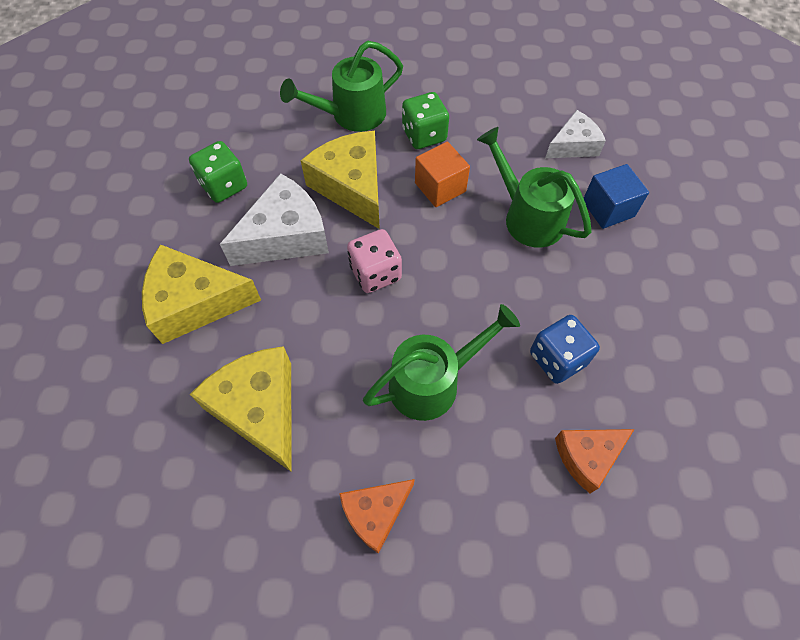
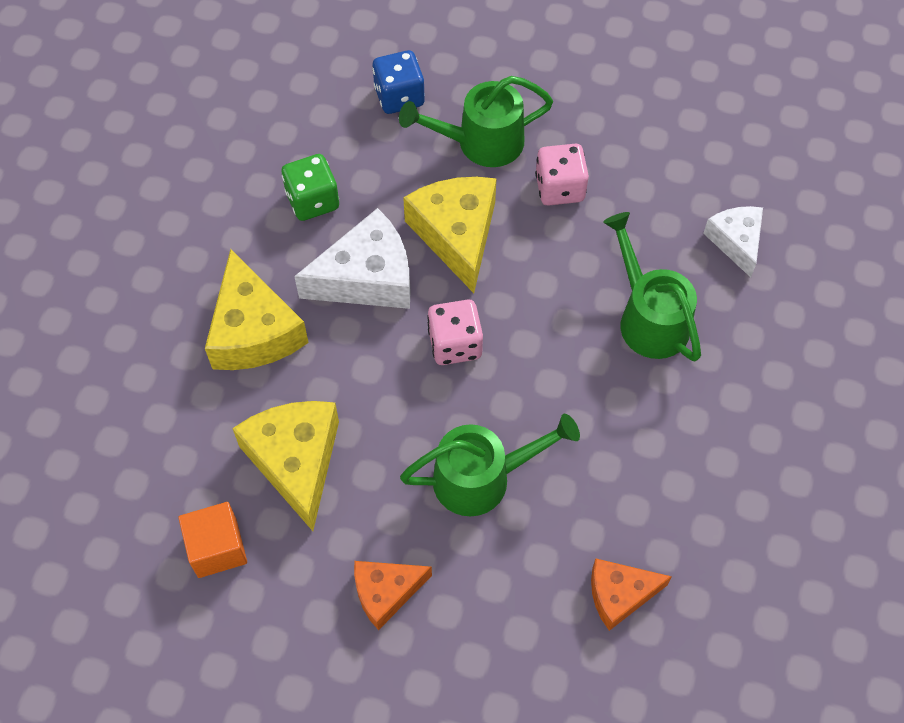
camera: 15 degrees right, 0 degrees up
yellow cheese [142,244,261,344] -> yellow cheese turned 120 degrees counterclockwise [205,249,309,370]
green dice [402,92,449,149] -> pink dice [535,144,589,206]
orange cube [415,142,470,207] -> orange cube moved to [178,502,247,578]
blue dice [530,315,600,384] -> blue dice moved to [372,50,425,114]
white cheese [545,110,606,158] -> white cheese turned 90 degrees counterclockwise [703,206,763,277]
blue cube [584,164,649,229] -> none

